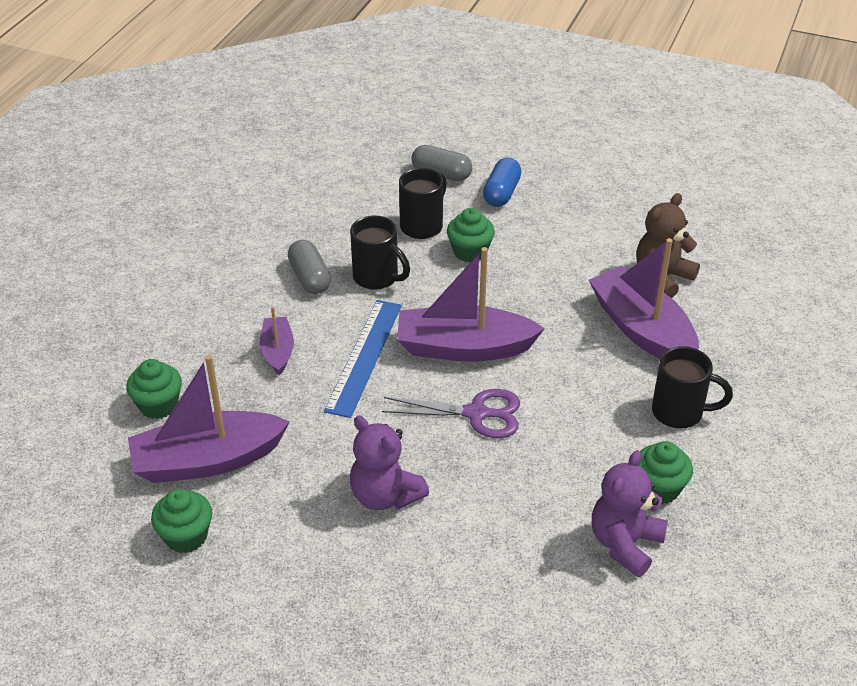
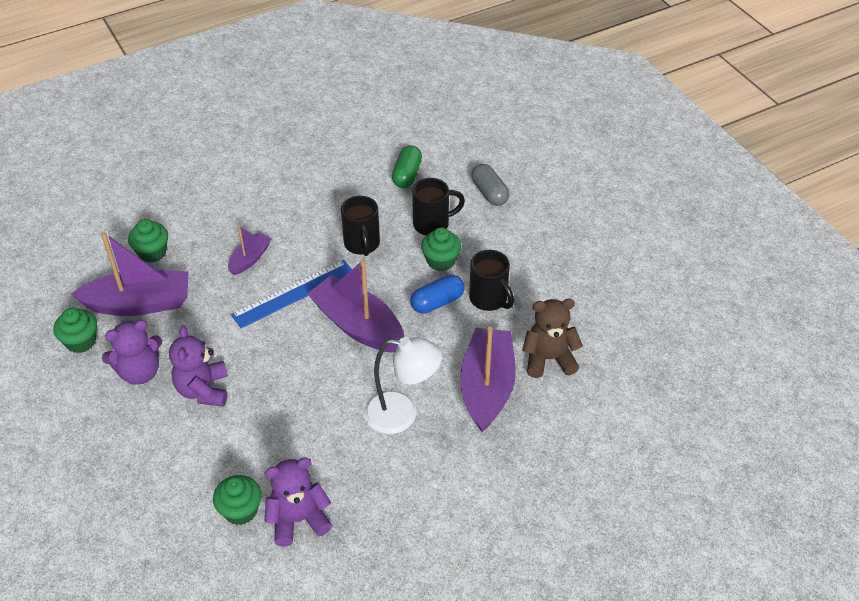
camera: 40 degrees right, 5 degrees up
purple boat [128,355,290,483] -> purple boat turned 150 degrees clockwise [71,232,189,316]
grey capsule [288,240,331,294] -> none
purple scissors [382,389,520,438] -> none
blue capsule [483,158,522,207] -> blue capsule moved to [410,275,465,314]
green cupcake [638,441,693,504] -> green cupcake moved to [213,475,262,525]
black mug [652,346,733,428] -> black mug moved to [469,250,514,311]
none -> purple teddy bear [102,320,162,385]
none -> white lamp [364,337,442,434]
none -> green capsule [392,145,422,188]

